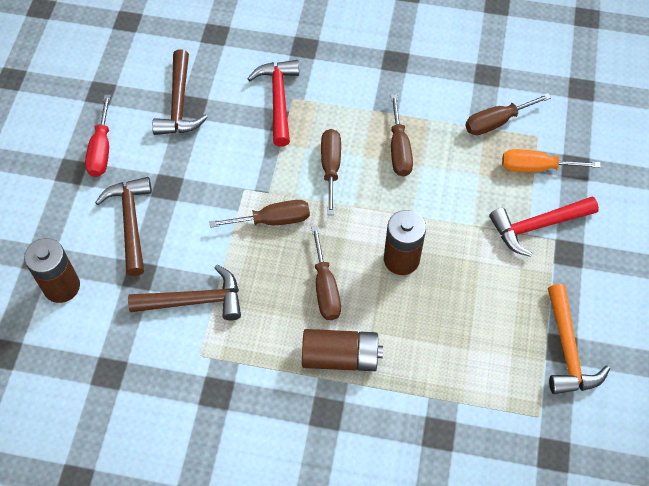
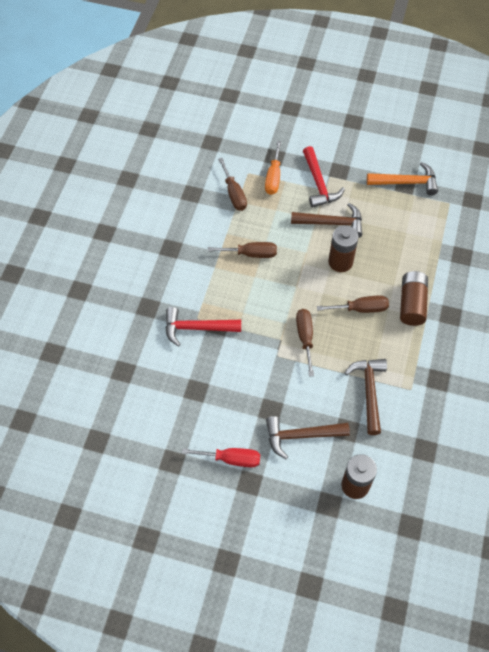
camera: 85 degrees left, 0 degrees up
brown hammer [152,50,208,135] -> brown hammer moved to [291,203,362,238]
brown screwdriver [321,129,341,215] -> none

